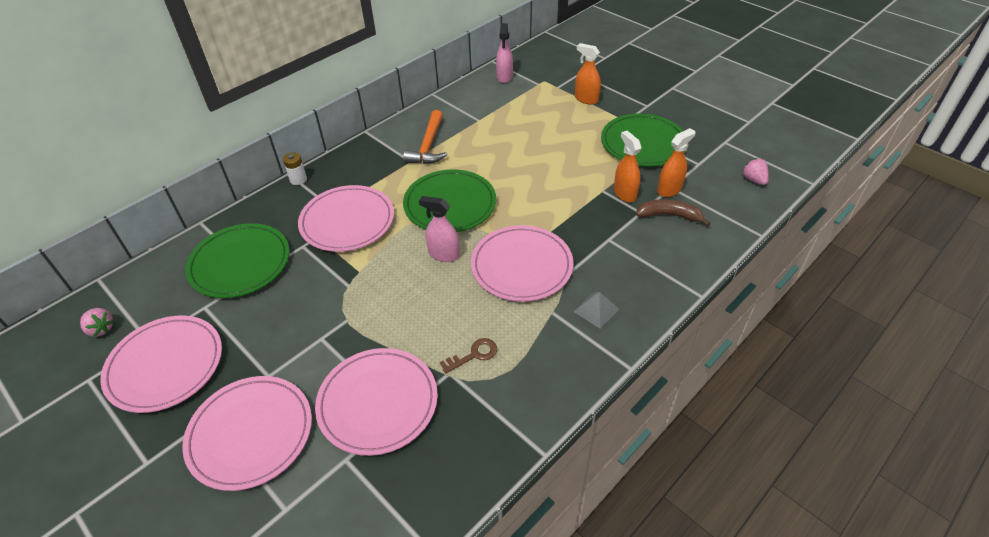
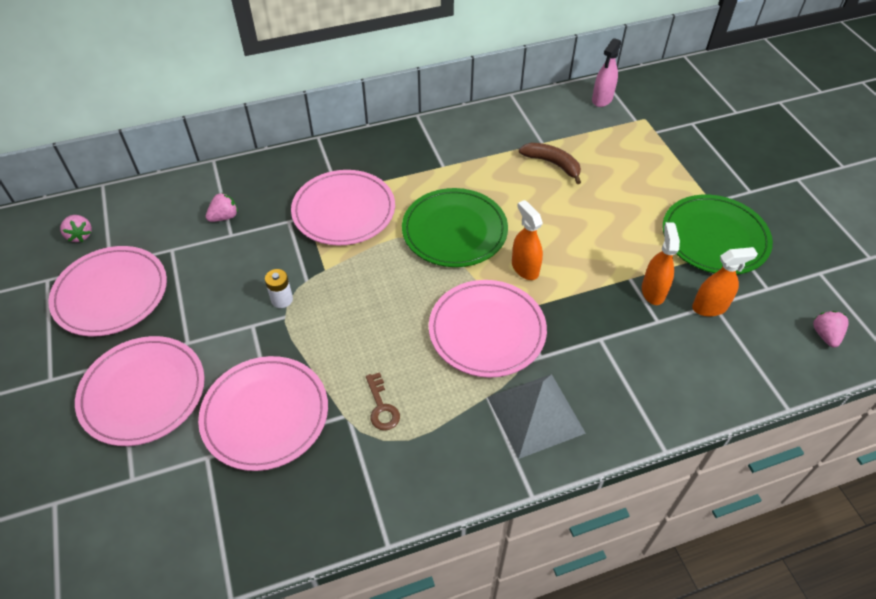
camera: 25 degrees right, 5 degrees up
green plate [185,223,290,298] -> pink strawberry [206,193,238,222]
white battery [283,153,307,185] -> white battery moved to [265,269,293,308]
orange hammer [403,110,447,164] -> none
pink spray bottle [419,196,460,262] -> none
brown key [440,338,497,374] -> brown key turned 75 degrees clockwise [366,372,400,431]
grey pyramid [574,292,619,329] -> grey pyramid [488,374,586,459], size x1.91
orange spray bottle [575,43,601,104] -> orange spray bottle moved to [512,200,543,280]
brown banana [636,199,711,227] -> brown banana moved to [519,143,581,184]

